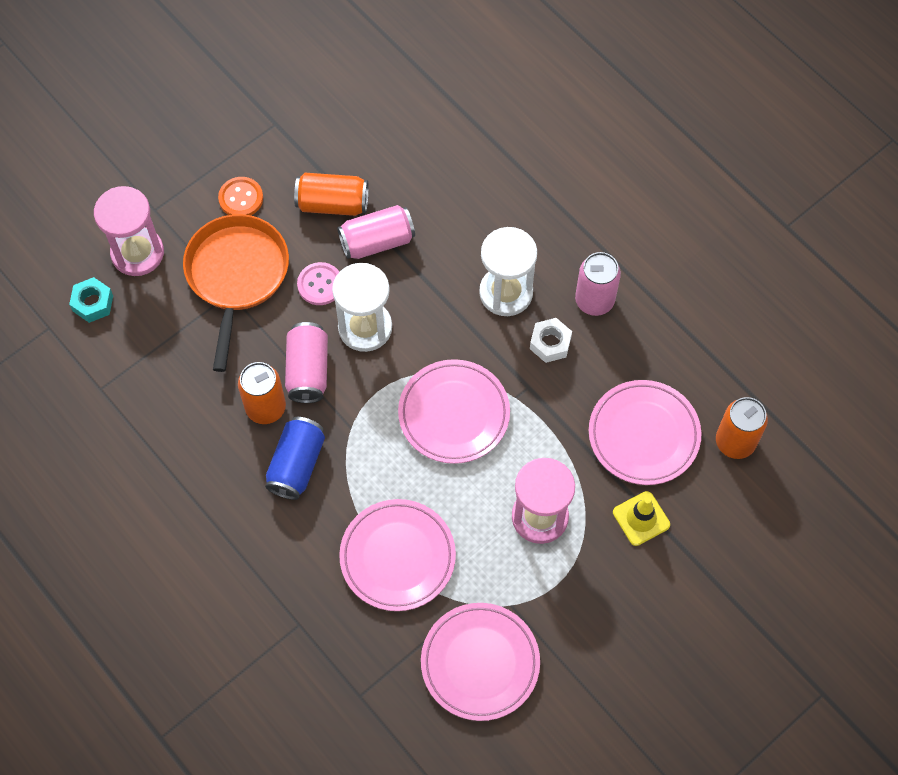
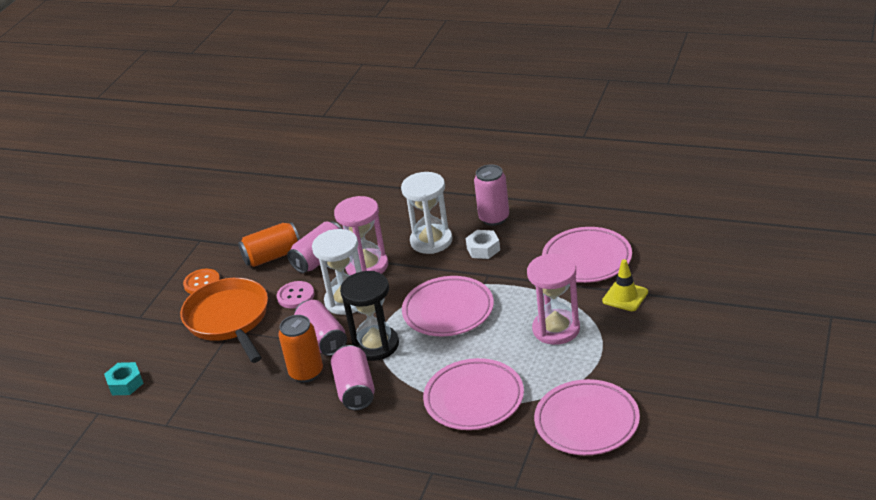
camera: 25 degrees left, 30 degrees down
pink hourglass [94,186,164,276] -> pink hourglass moved to [334,196,388,276]
blue can [265,417,325,500] -> pink can [331,345,375,410]
orange can [716,397,768,459] -> none
none -> black hourglass [340,271,399,361]

